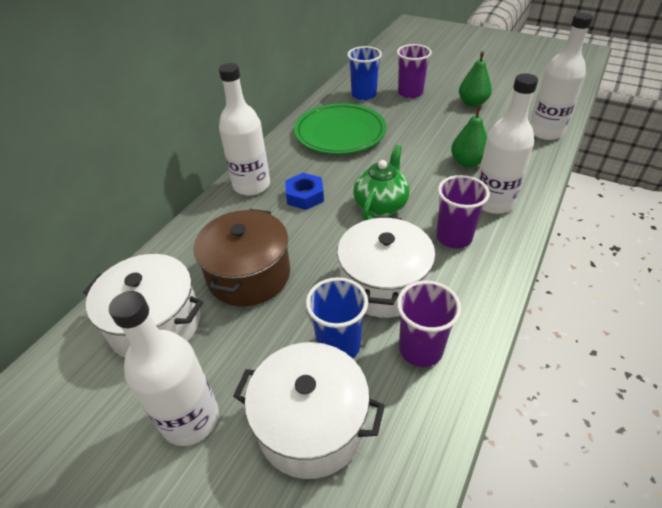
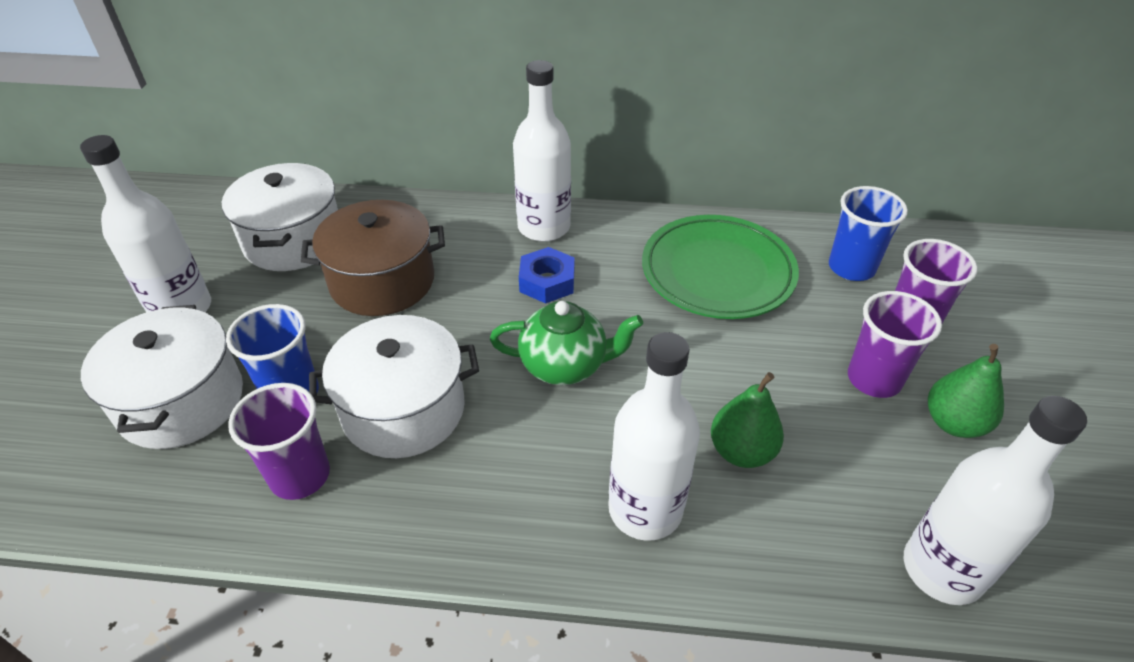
camera: 65 degrees right, 0 degrees up
purple cup [436,175,490,248] -> purple cup moved to [848,291,942,398]

